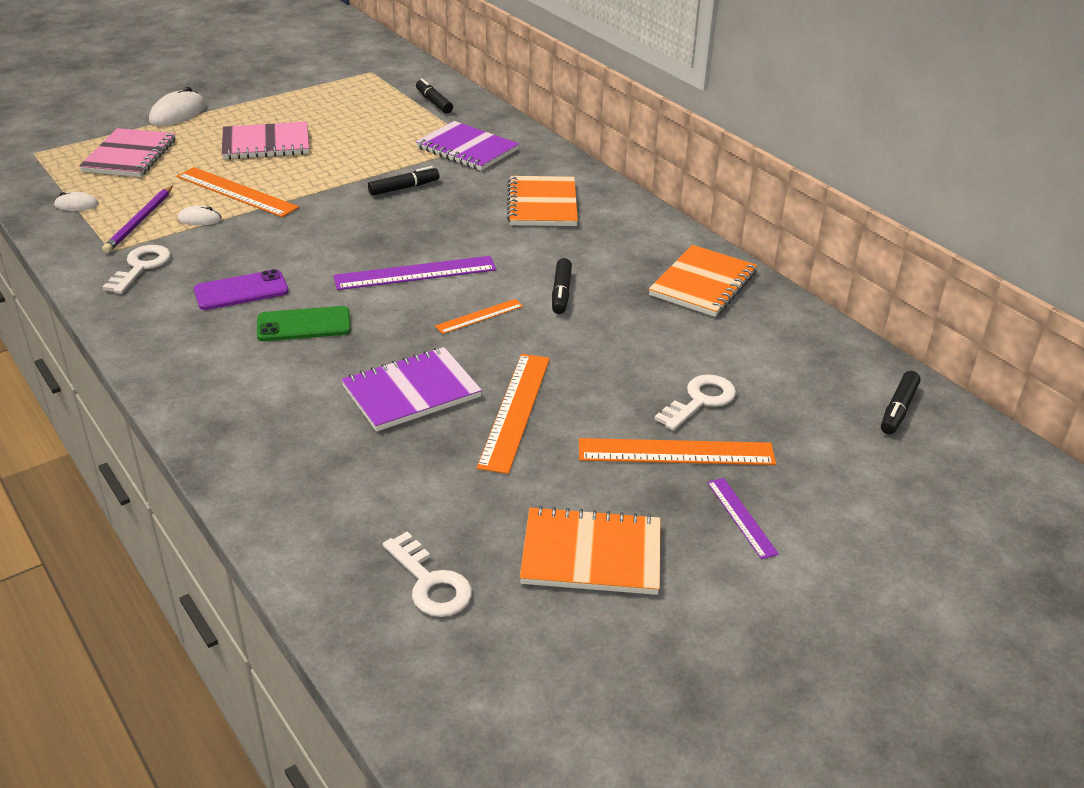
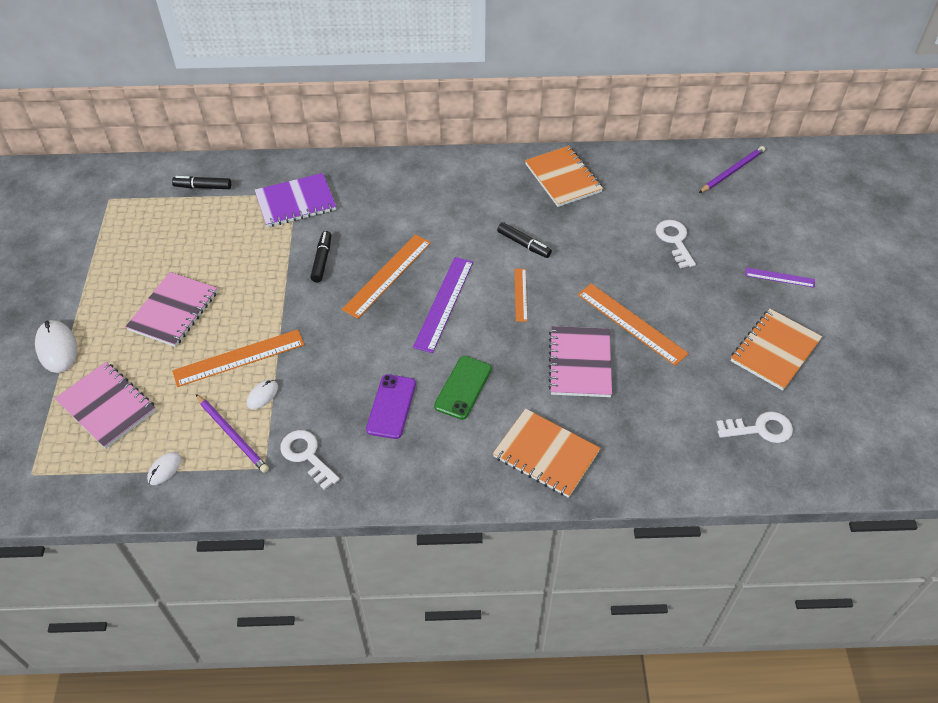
camera: 55 degrees left, 15 degrees up
purple notebook [341,347,482,431] -> pink notebook [548,326,612,397]
orange notebook [507,176,578,226] -> orange notebook moved to [493,409,601,498]
orange ruler [579,438,776,465] -> orange ruler moved to [342,234,431,319]
black marker [881,371,921,434] -> purple pencil [699,146,765,193]

